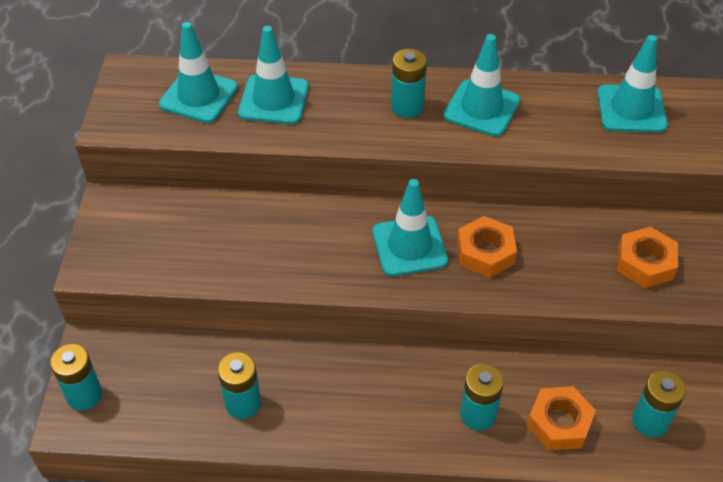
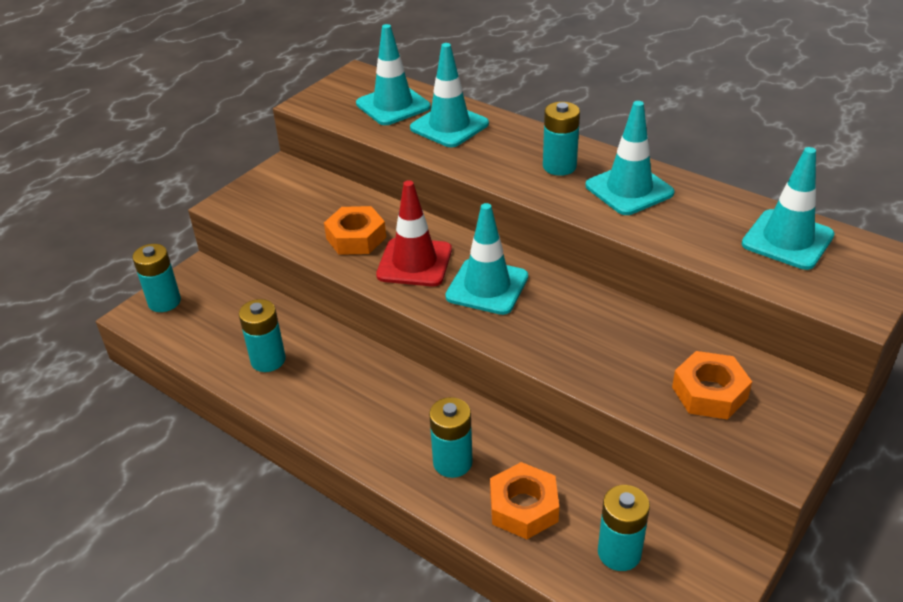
camera: 35 degrees right, 10 degrees down
orange nut [457,216,517,278] -> orange nut moved to [324,206,386,255]
none -> red traffic cone [376,180,452,286]

